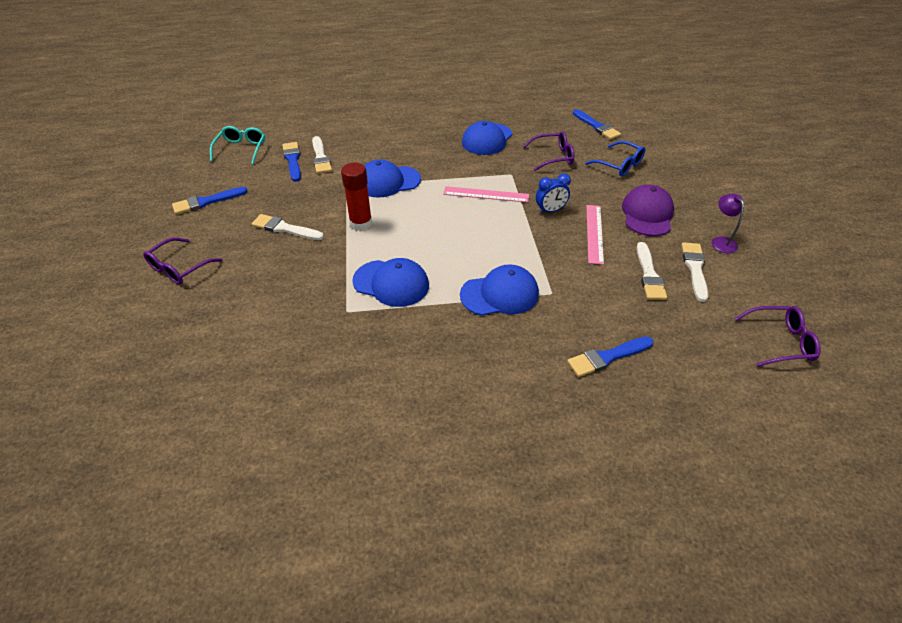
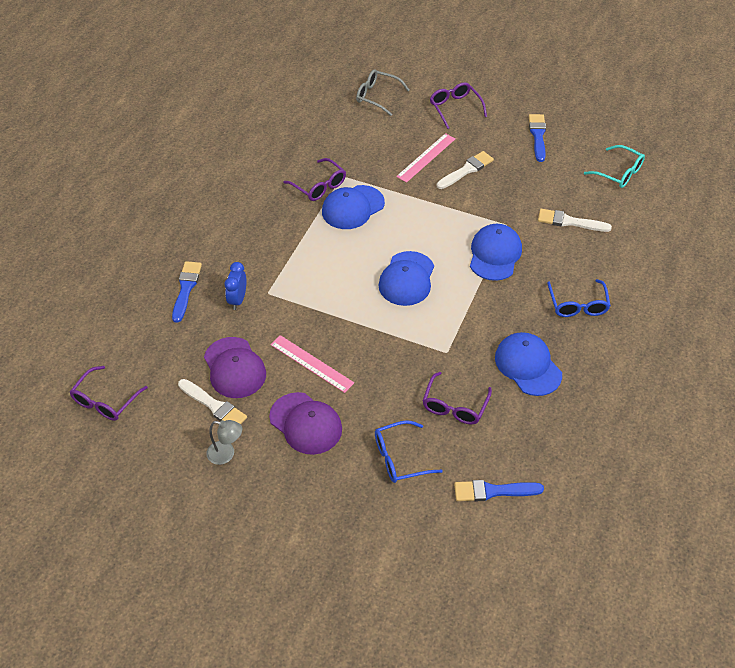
camera: 120 degrees right, 5 degrees up
blue brush [282,142,301,182] -> none
red glue stick [341,163,372,231] -> none
pink ruler [443,186,529,203] -> pink ruler moved to [396,133,456,183]
blue cap [460,264,539,316] -> blue cap moved to [379,251,434,306]
blue clock [536,173,571,214] -> blue clock moved to [225,262,246,310]
white brush [637,242,667,300] -> purple cap [204,337,266,398]
purple lamp [712,194,744,254] -> grey lamp [206,420,242,465]
none -> purple glasses [283,158,346,201]
none -> grey glasses [356,69,409,116]
none -> blue glasses [547,279,611,317]

